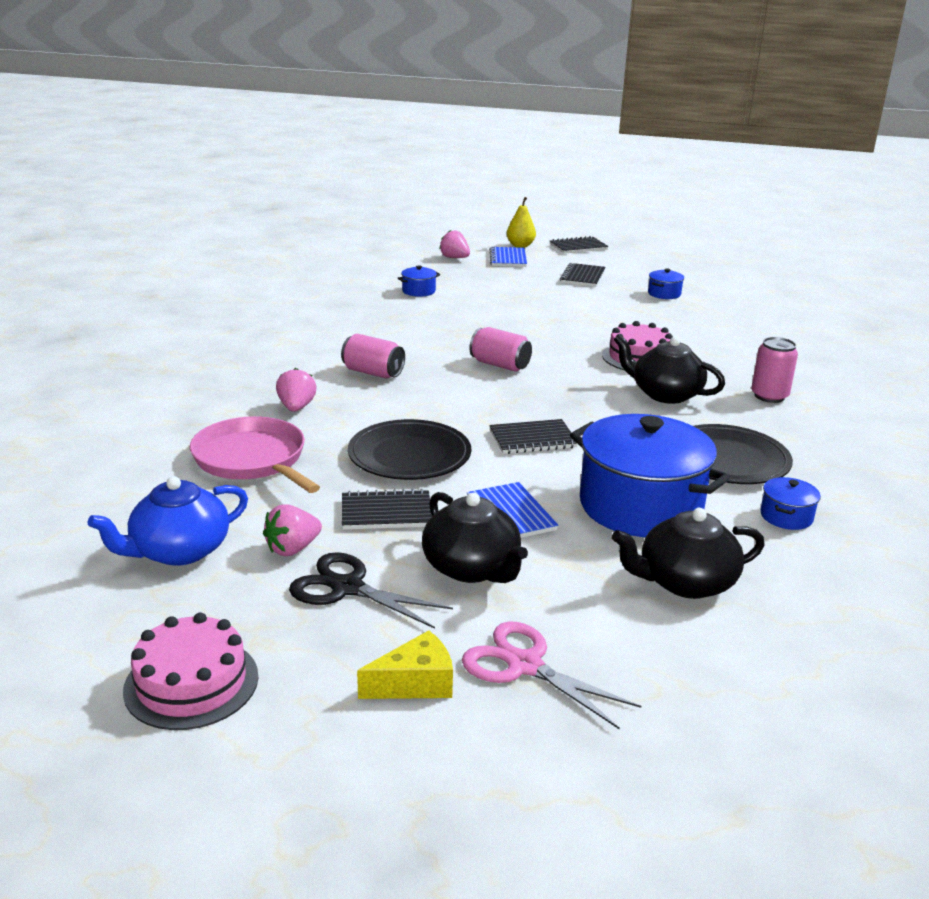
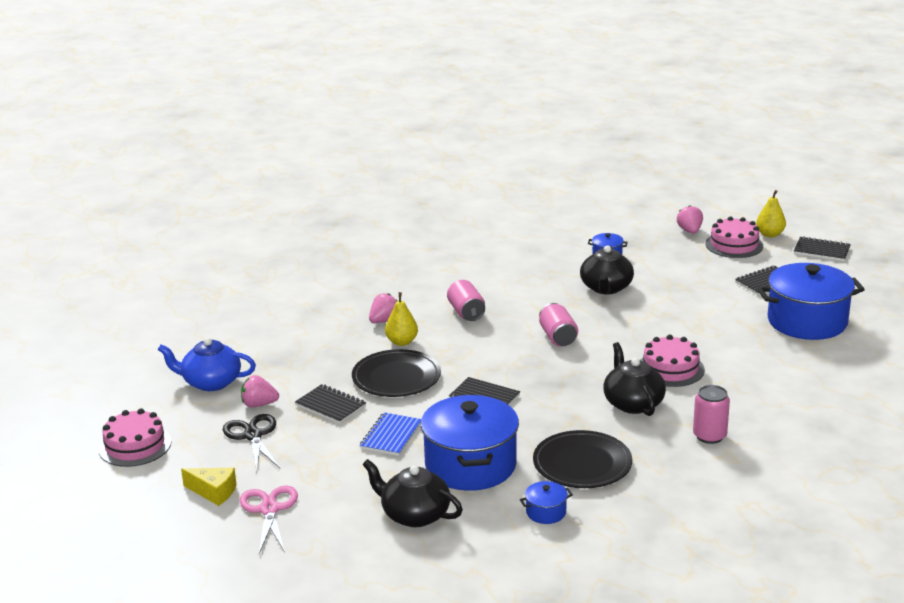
camera: 45 degrees right, 0 degrees up
pink pan [190,416,320,493] -> none
black teapot [422,492,528,583] -> black teapot moved to [580,245,634,294]
blue notebook [489,247,527,267] -> pink cake [705,216,763,258]
blue pot [648,269,684,299] -> blue pot [757,263,865,340], size x2.40
none -> yellow pear [385,292,418,346]

